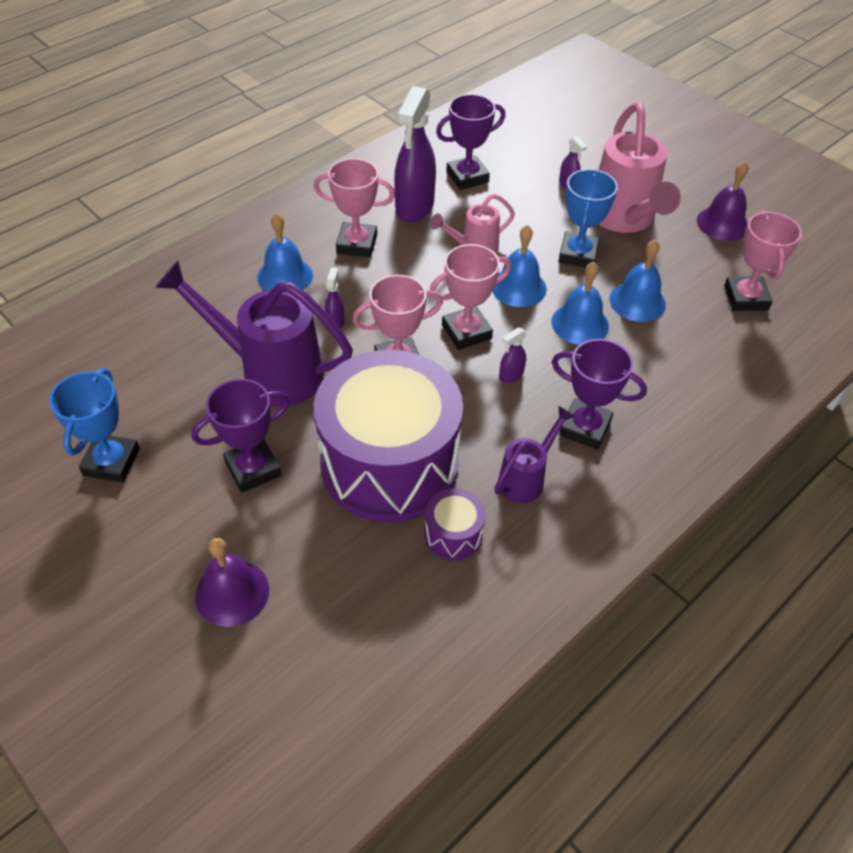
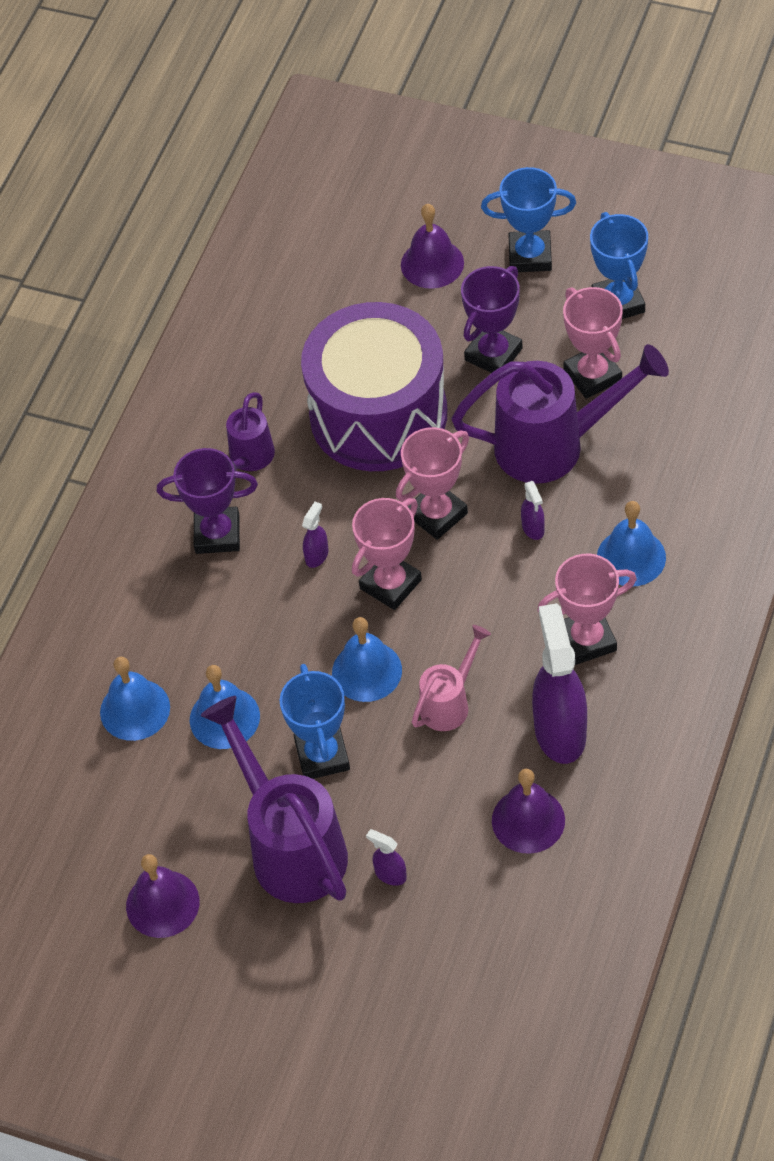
camera: 160 degrees right, 5 degrees up
purple drum [425,489,486,561] -> none
purple trophy [436,94,505,190] -> purple bell [492,769,565,854]
blue bell [551,262,609,345] -> blue bell moved to [100,657,170,741]
pink watering can [599,102,681,233] -> purple watering can [201,696,348,903]
pink trophy [724,211,802,311] -> pink trophy moved to [563,287,623,399]
none -> blue trophy [481,167,576,273]

